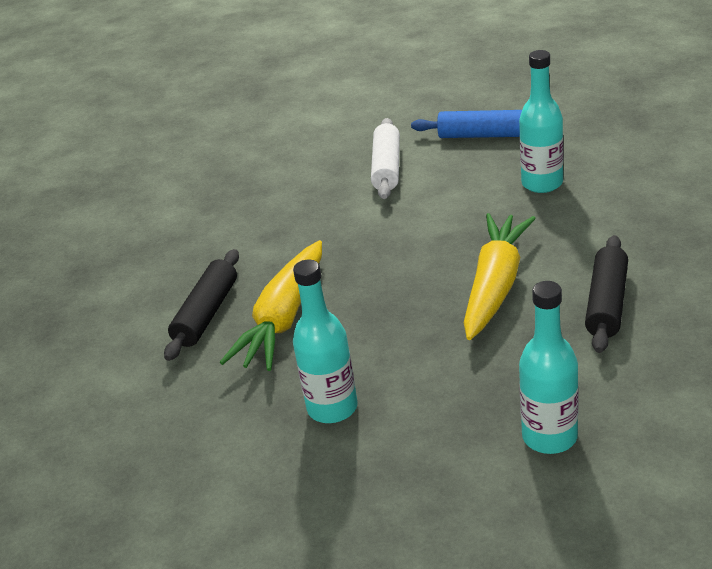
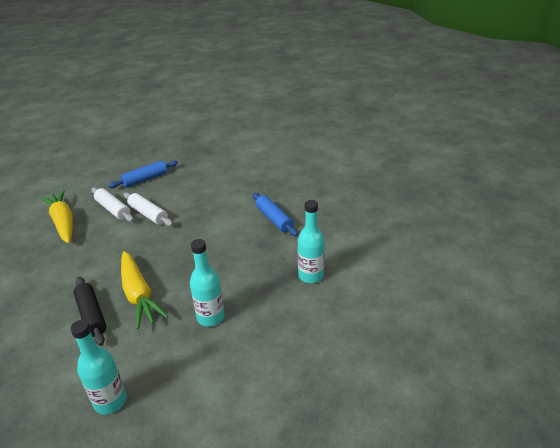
camera: 50 degrees left, 0 degrees up
yellow carrot [464,213,536,340] -> yellow carrot moved to [40,190,73,244]
turquoise bottle [519,50,563,193] -> turquoise bottle moved to [70,320,127,415]
black rolling pin [585,235,628,353] -> blue rolling pin [253,193,298,236]
none -> white rolling pin [123,192,173,226]

